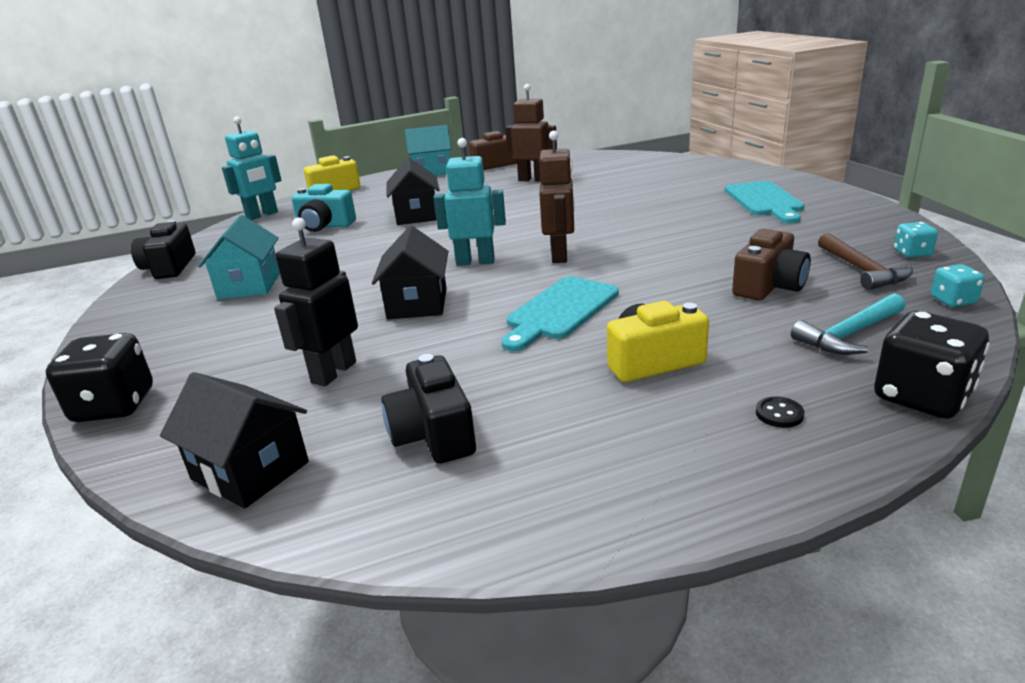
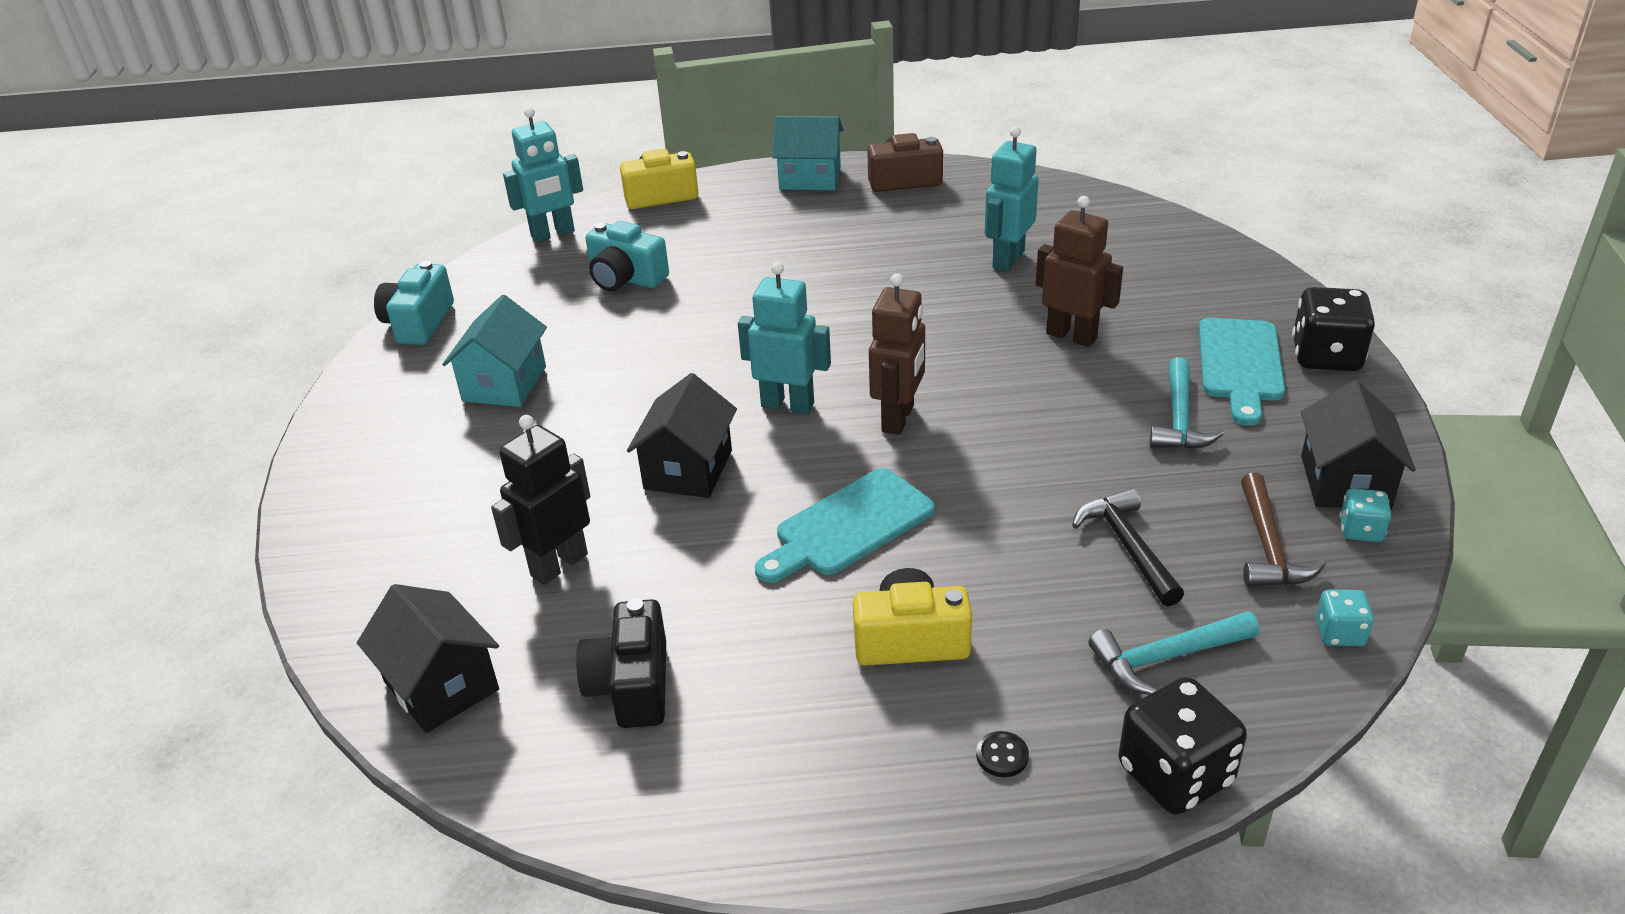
camera: 15 degrees right, 10 degrees up
black dice [46,333,153,422] -> black dice moved to [1292,287,1375,371]
black camera [131,220,195,279] -> turquoise camera [374,261,454,345]
black house [386,158,440,225] -> black house moved to [1301,380,1416,509]
brown robot [505,84,557,182] -> brown robot moved to [1036,196,1123,347]
brown camera [732,229,811,301] -> black hammer [1072,488,1184,606]
none -> turquoise robot [985,126,1039,272]
none -> turquoise hammer [1150,357,1224,449]

